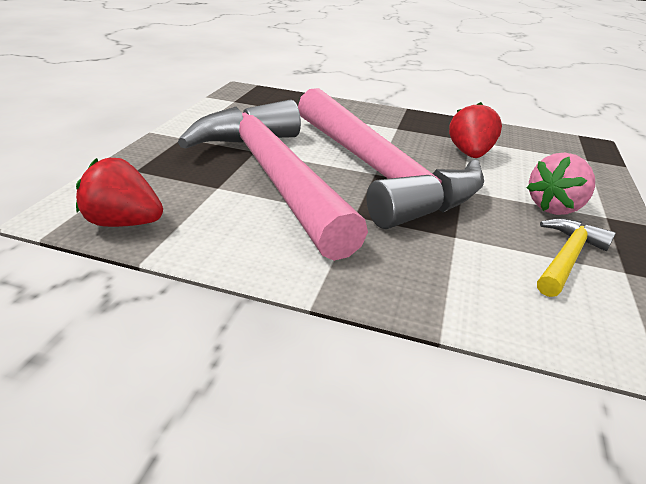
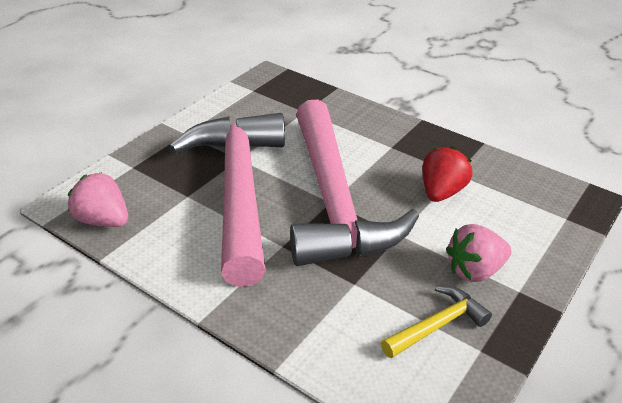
camera: 20 degrees right, 5 degrees up
red strawberry [76,158,163,227] -> pink strawberry [68,172,128,227]

